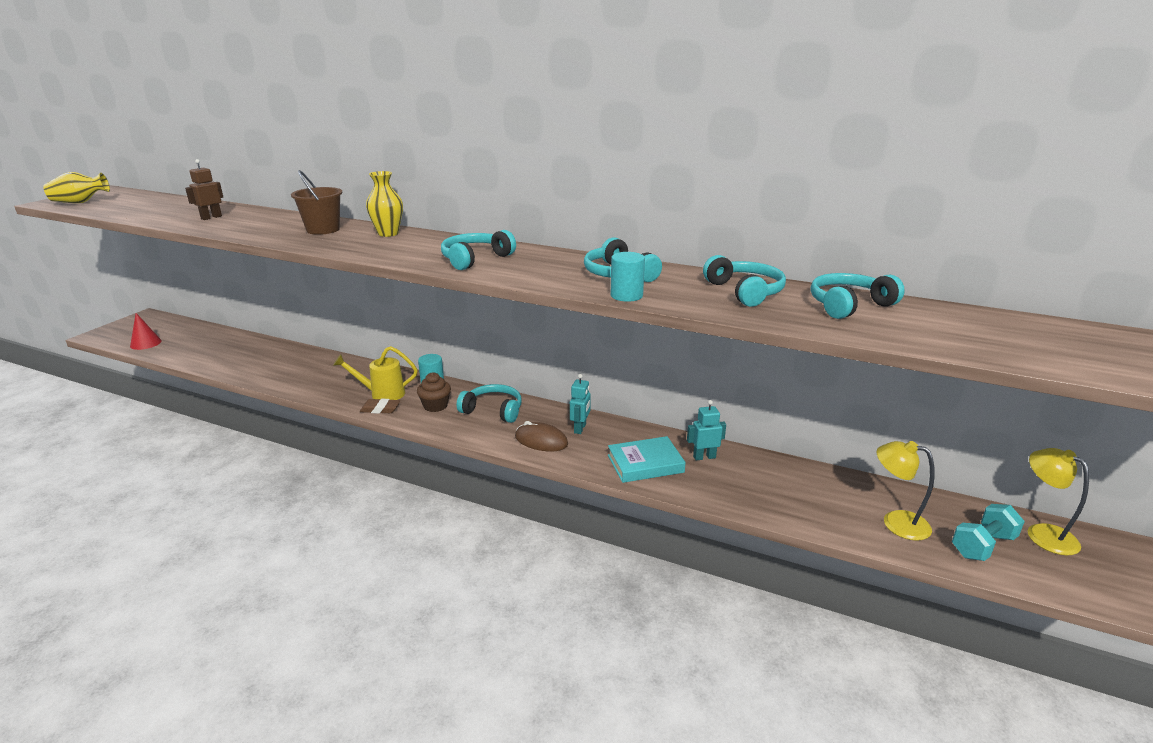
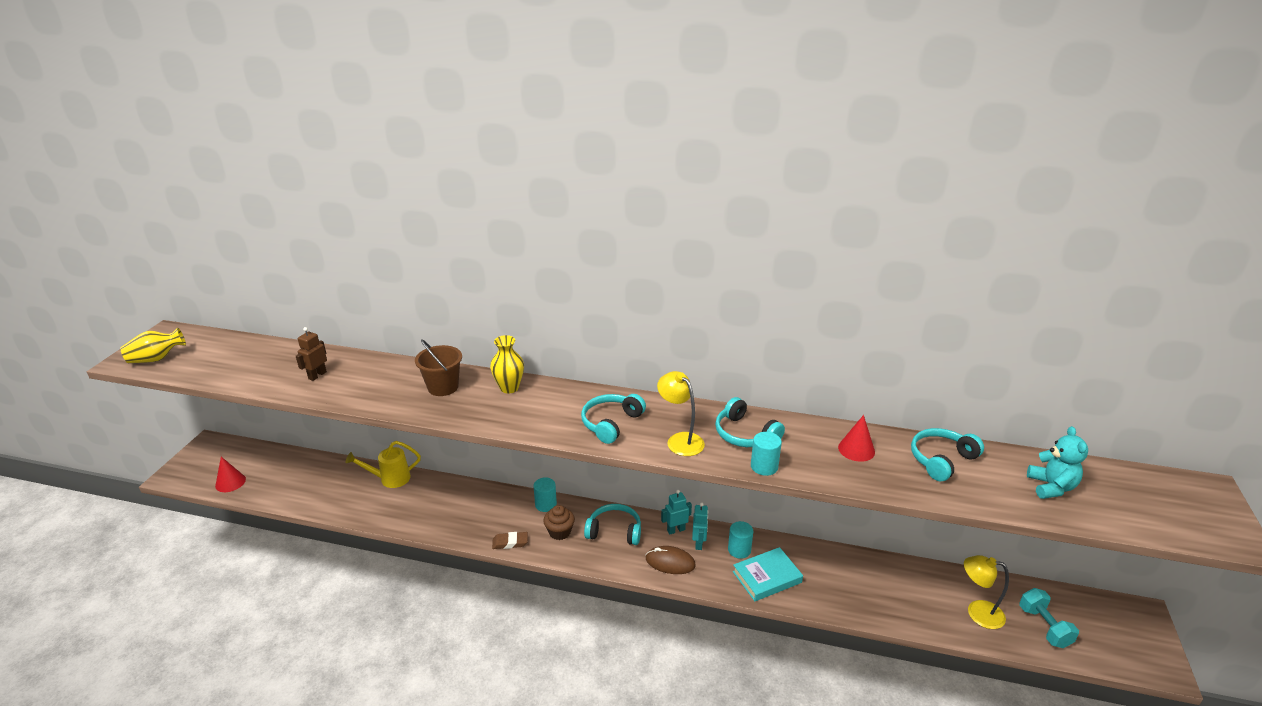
camera: 10 degrees left, 5 degrees up
yellow watering can [333,346,418,400] -> yellow watering can moved to [346,441,421,488]
turquoise robot [687,400,726,460] -> turquoise robot moved to [661,490,692,534]
turquoise headphones [703,255,786,307] -> red cone [838,415,875,462]
turquoise dumbbell [952,504,1025,561] -> turquoise dumbbell turned 60 degrees counterclockwise [1019,588,1079,648]
yellow lamp [1028,448,1089,555] -> yellow lamp moved to [657,371,705,456]
none -> turquoise cylinder [728,521,753,559]
none -> turquoise teddy bear [1027,426,1088,499]

